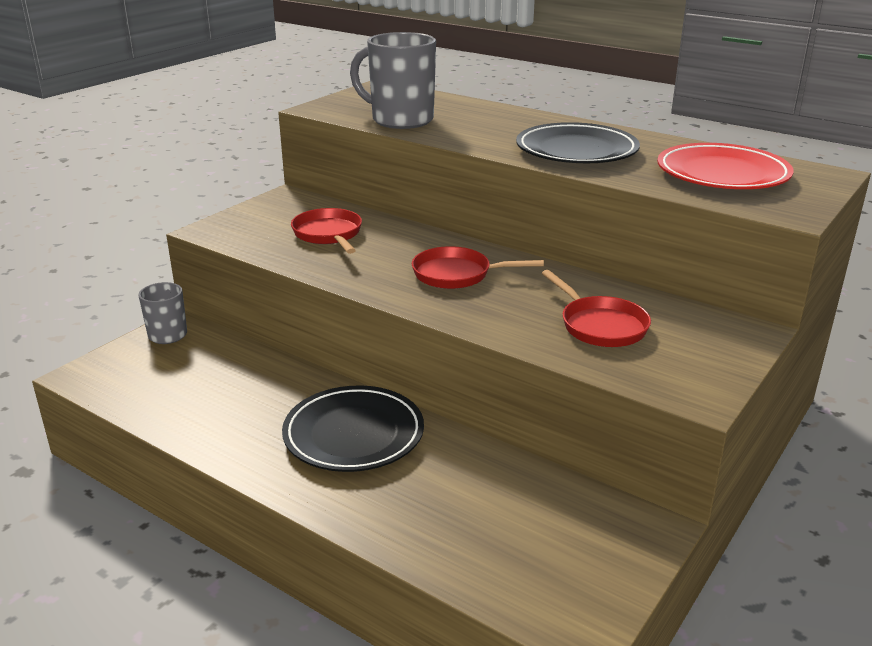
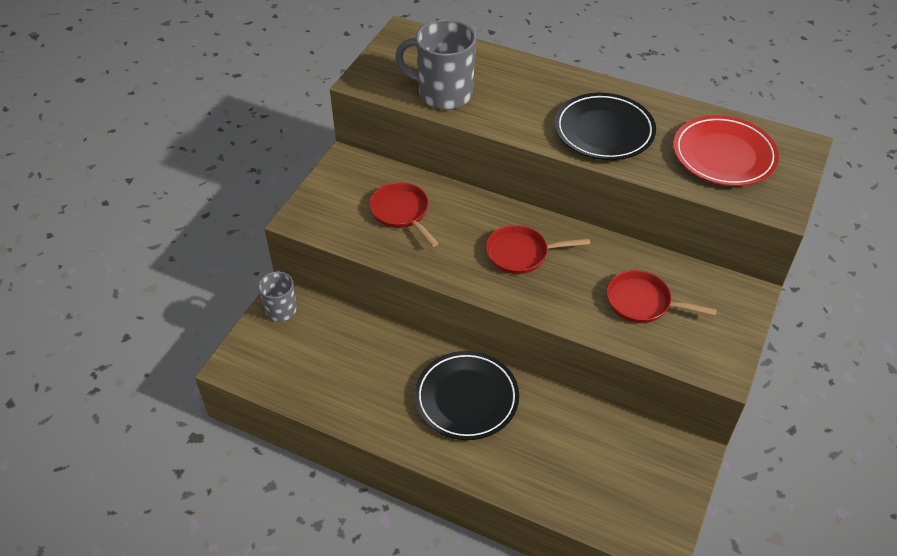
camera: 10 degrees left, 20 degrees up
red pan [541,270,651,347] -> red pan turned 150 degrees clockwise [606,270,717,323]

